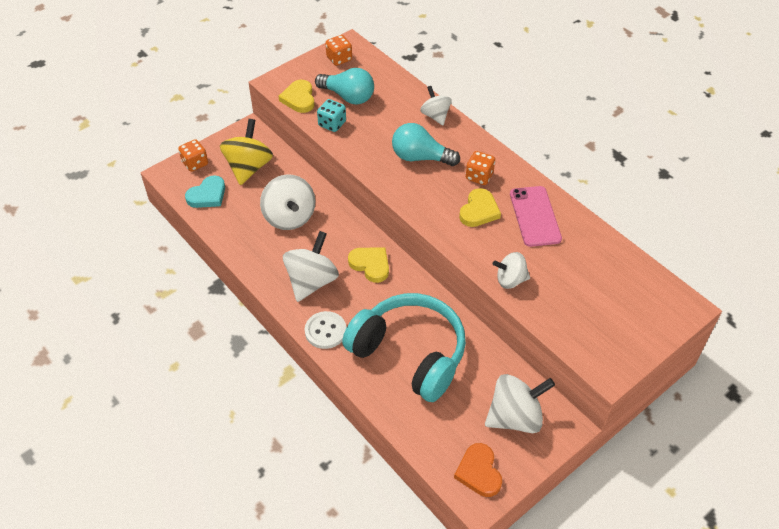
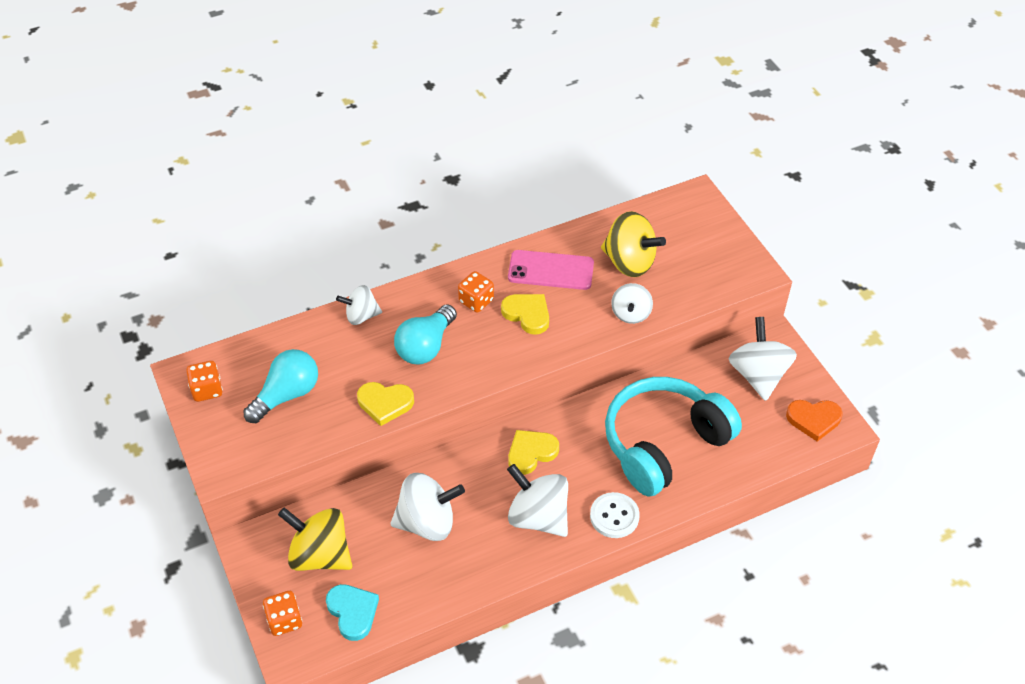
camera: 75 degrees left, 0 degrees up
yellow heart [278,80,315,113] -> yellow heart moved to [357,382,414,426]
turquoise dice [317,99,346,132] -> none
none -> yellow spinning top [601,211,666,277]

